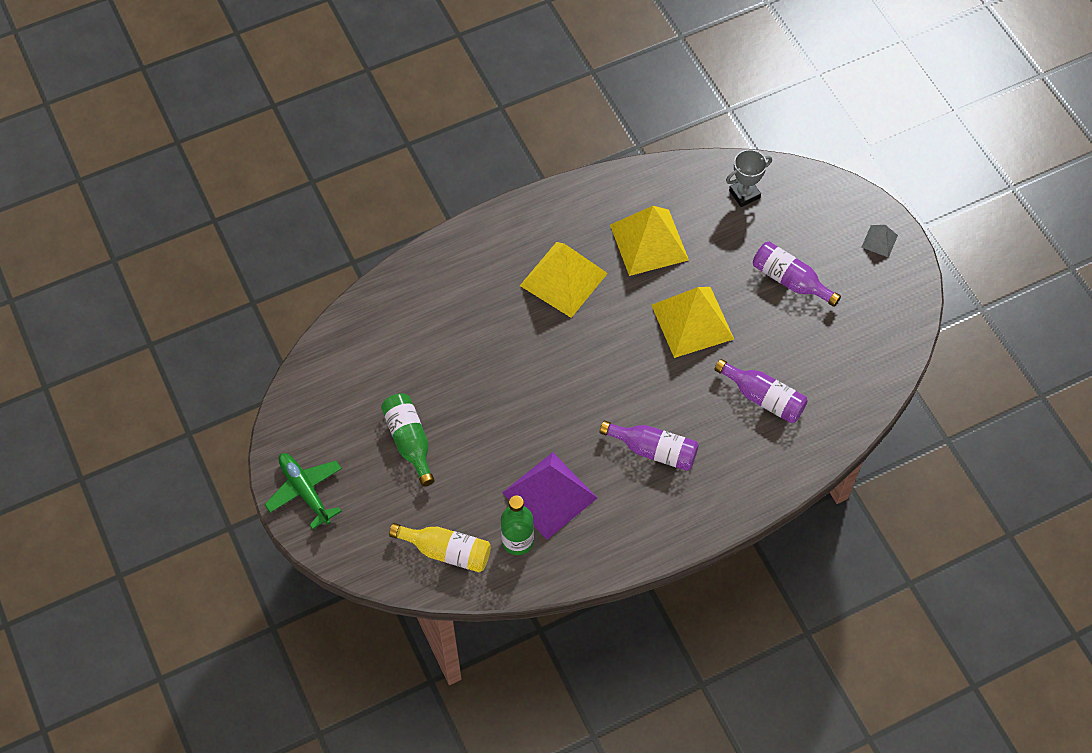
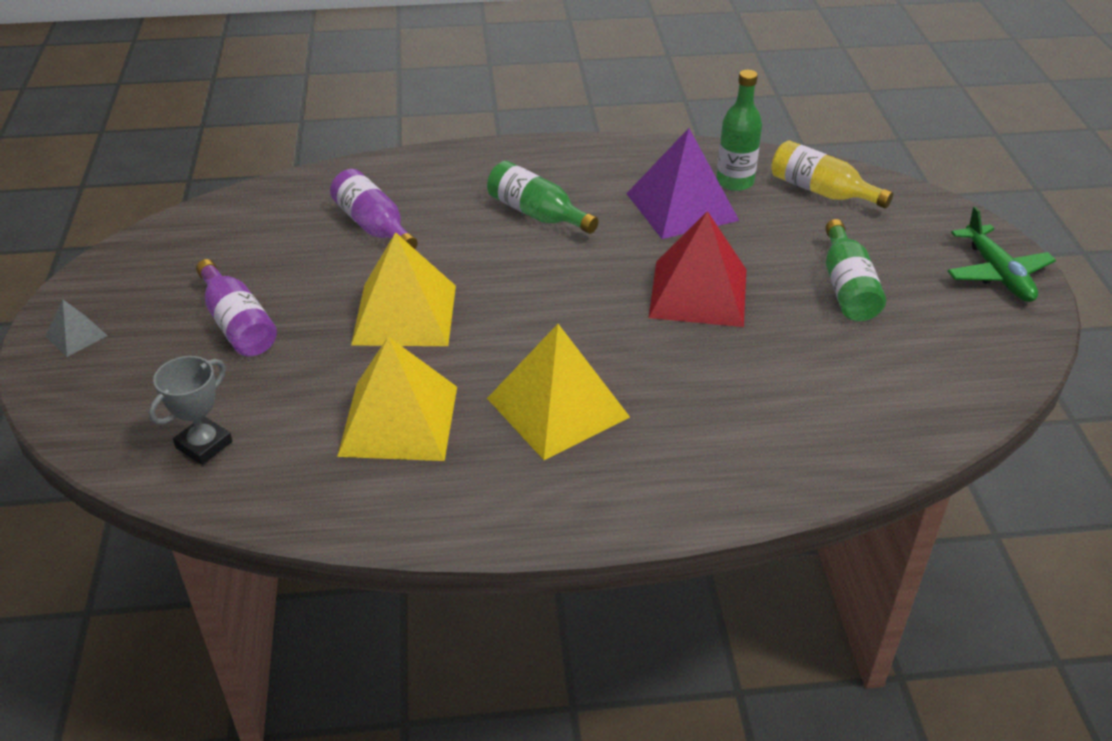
camera: 160 degrees left, 20 degrees down
purple bottle [600,421,699,471] -> green bottle [487,161,599,234]
grey trophy [726,149,772,207] -> grey trophy turned 45 degrees counterclockwise [149,356,233,465]
none -> red pyramid [648,211,746,327]

